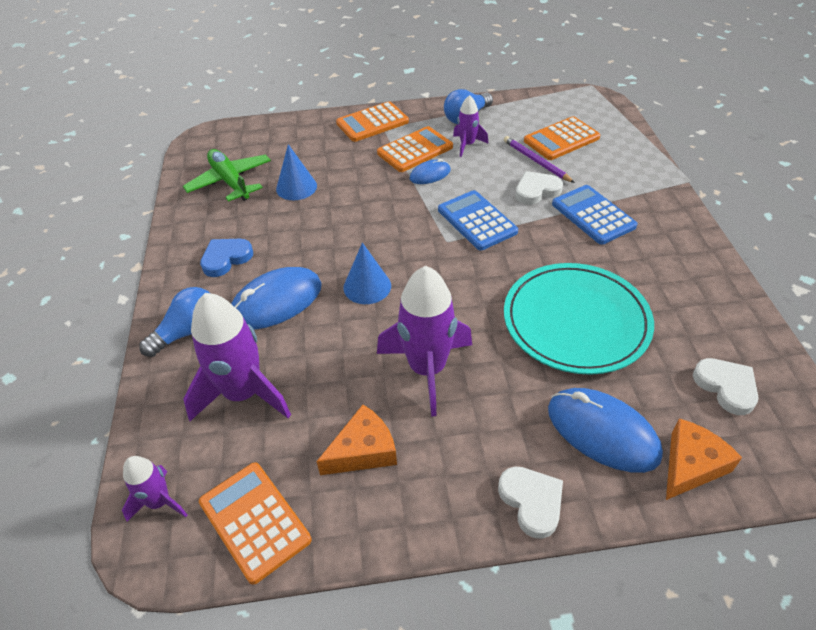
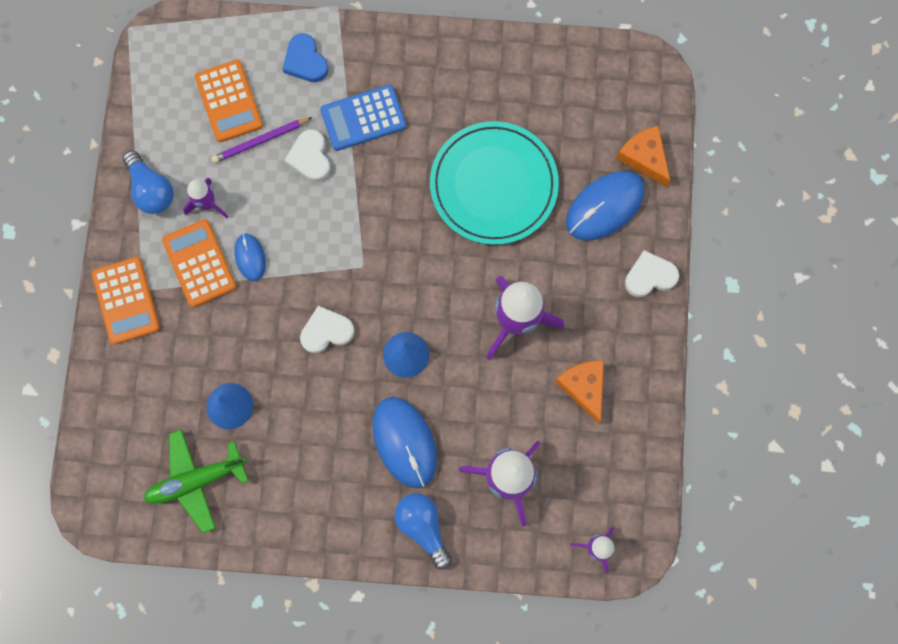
camera: 80 degrees left, 30 degrees up
orange calculator [199,462,311,584] -> none
blue heart [200,239,253,277] -> blue heart moved to [283,33,329,82]
blue calculator [438,190,518,251] -> none
white heart [693,358,759,415] -> white heart moved to [300,306,355,353]

